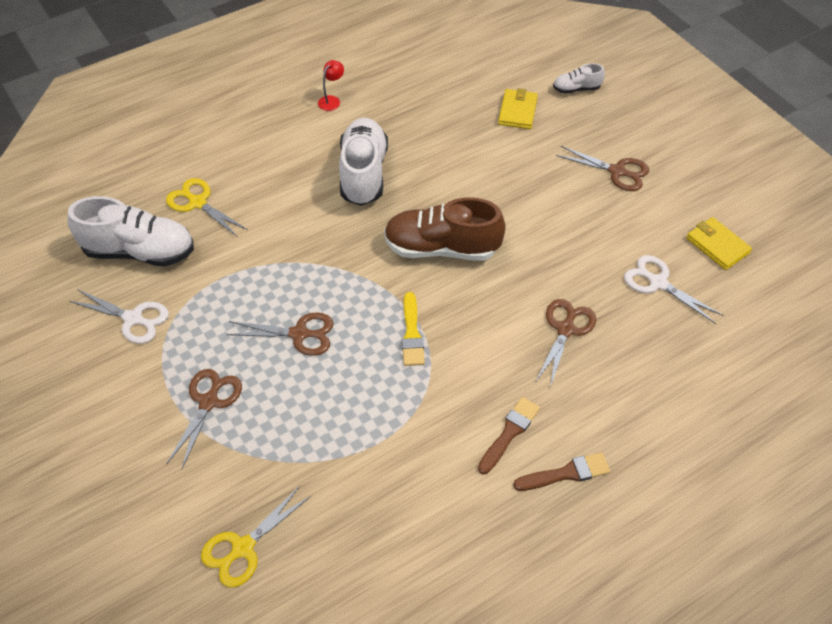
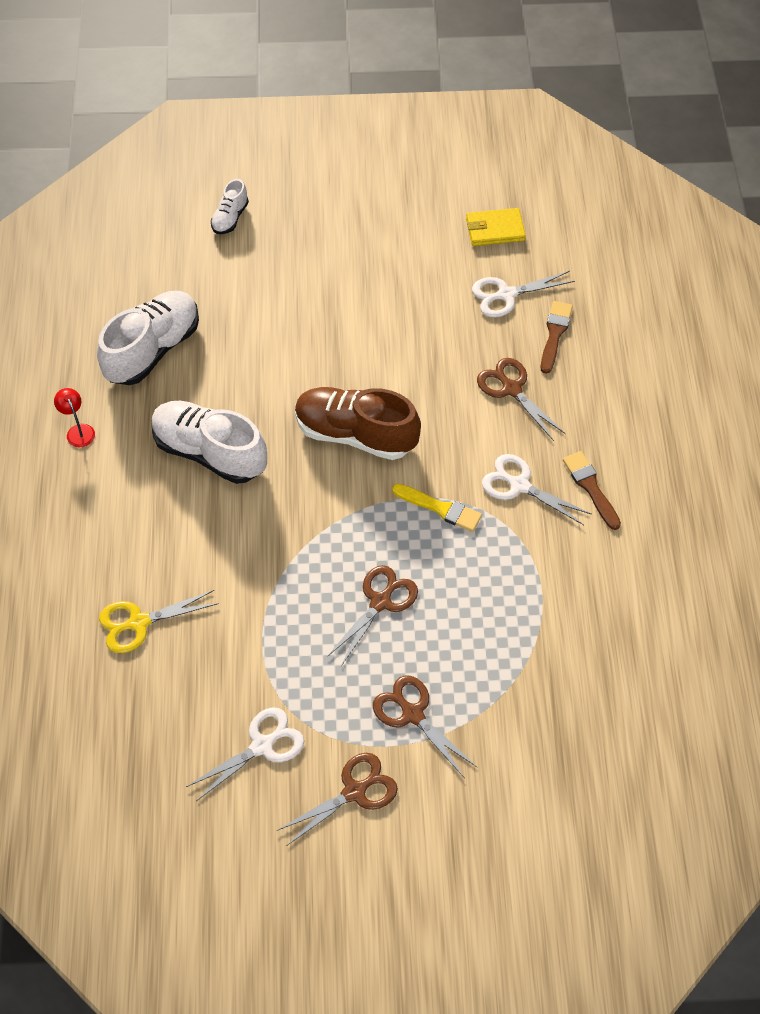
camera: 60 degrees left, 5 degrees up
white shoe [68,196,194,267] -> white shoe moved to [97,291,199,385]
yellow scissors [201,486,311,587] -> none
brown shoe [384,197,506,261] -> brown shoe turned 75 degrees clockwise [295,387,421,460]
yellow wallet [498,88,538,129] -> none
brown brush [513,452,610,491] -> brown brush moved to [541,301,573,374]
brown scissors [556,146,649,191] -> brown scissors moved to [277,753,398,845]
none -> white scissors [482,454,592,525]

